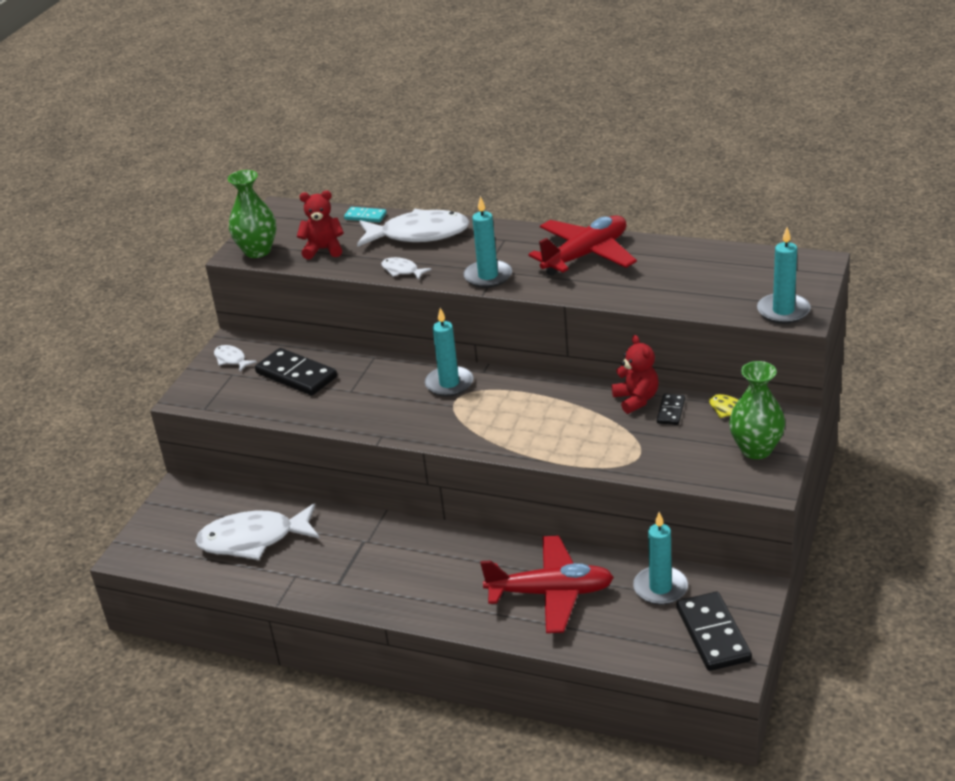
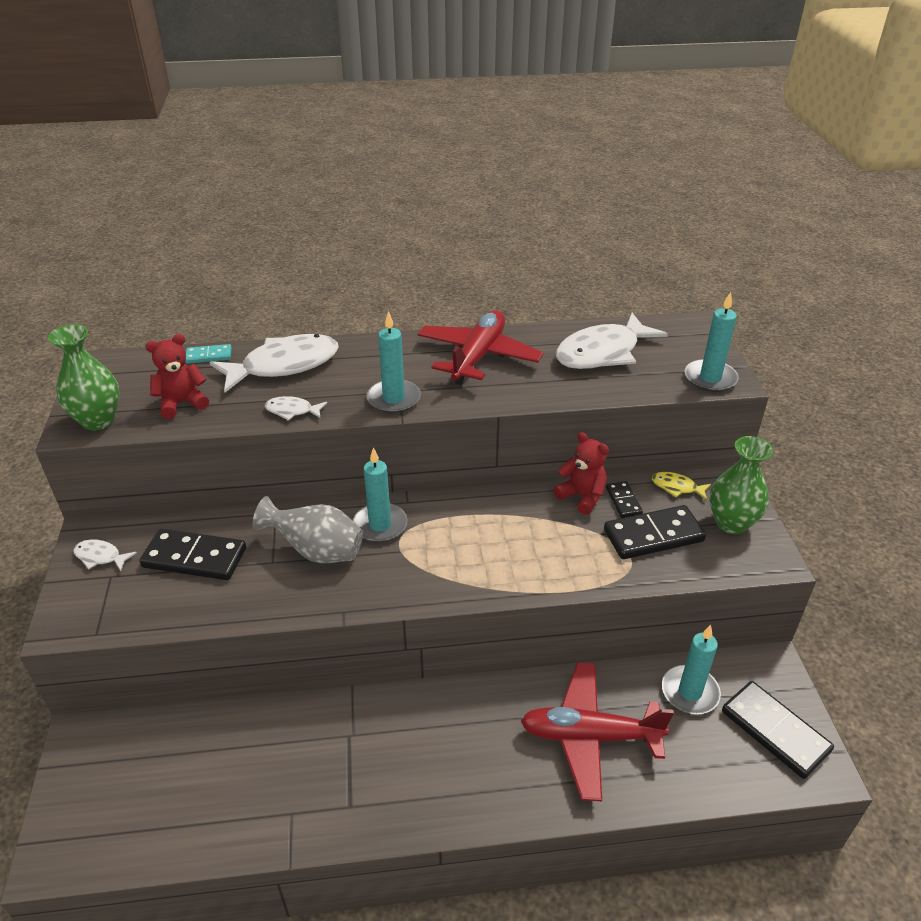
camera: 30 degrees left, 5 degrees up
white fish [195,503,320,560] -> white fish moved to [556,313,668,369]
red plane [480,536,614,633] -> red plane turned 150 degrees counterclockwise [520,662,674,801]
none -> grey vase [253,496,363,563]
none -> black domino [604,505,706,559]

